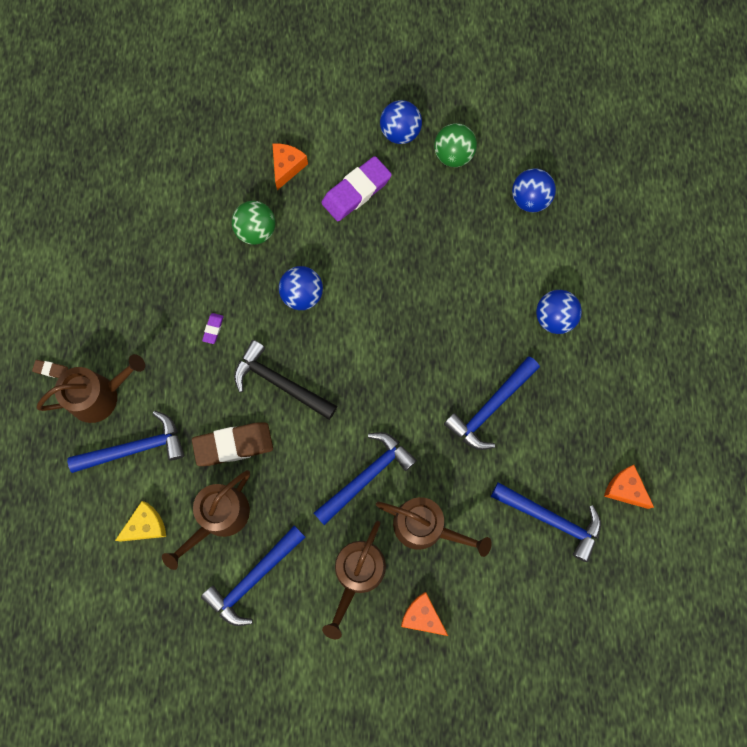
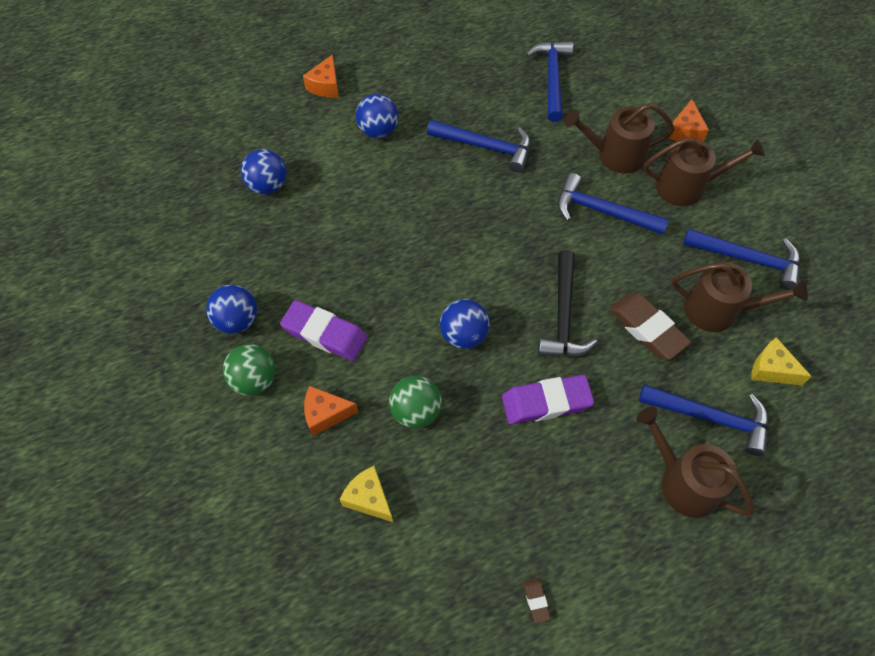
camera: 115 degrees left, 15 degrees down
brown eraser [32,360,68,378] -> brown eraser moved to [523,578,551,623]
blue hammer [67,411,184,473] -> blue hammer turned 150 degrees clockwise [639,384,768,456]
purple eraser [202,313,224,344] -> purple eraser [502,375,594,425], size x2.30
brown watering can [376,497,492,557] -> brown watering can turned 90 degrees counterclockwise [564,103,674,174]
green ball [434,123,477,167] -> green ball moved to [223,344,276,395]
orange cheese [604,465,654,509] -> orange cheese moved to [303,54,339,98]
none -> yellow cheese [340,466,393,522]

